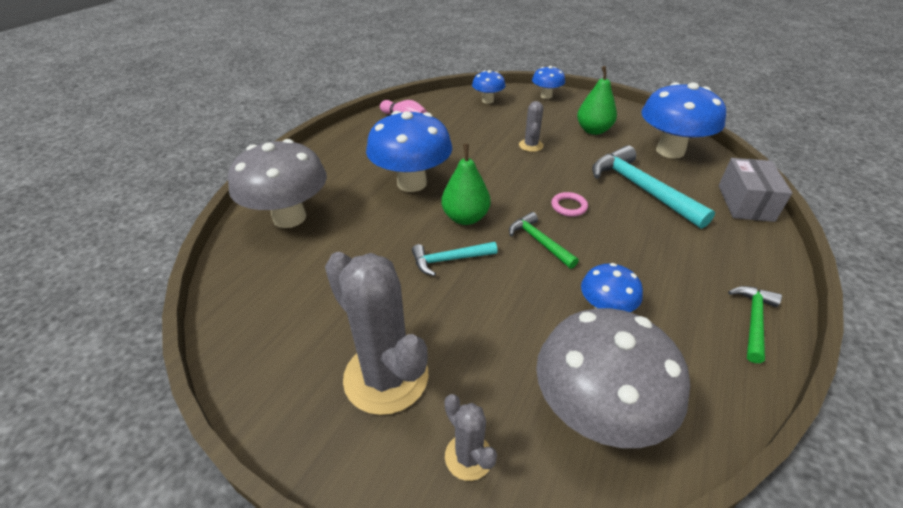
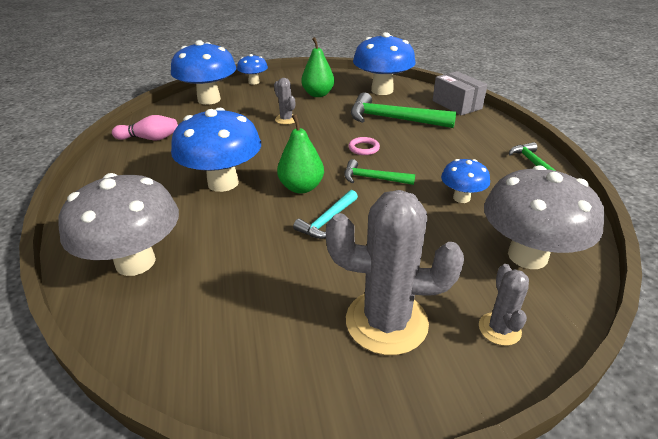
camera: 40 degrees left, 5 degrees down
grey cactus [444,394,497,481] -> grey cactus turned 75 degrees clockwise [479,264,529,346]
blue mushroom [472,70,506,104] -> blue mushroom [171,40,237,105], size x1.91
turquoise hammer [592,145,715,229] -> green hammer [351,92,457,128]

